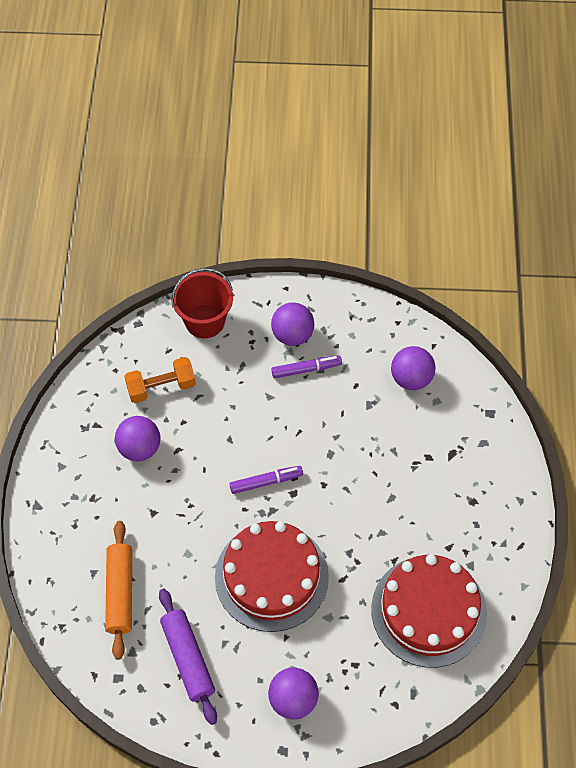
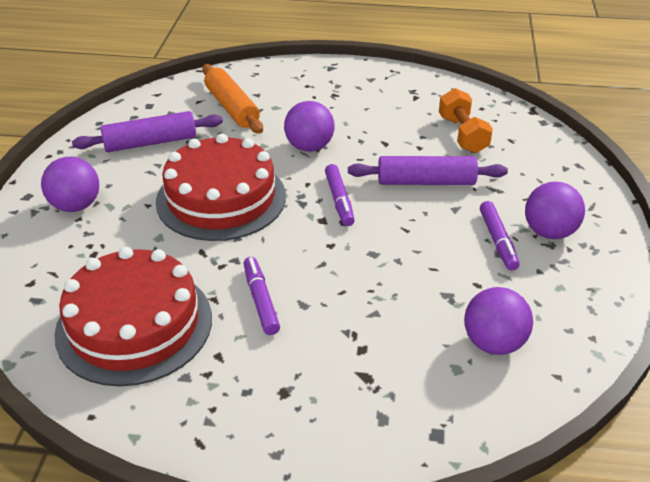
camera: 95 degrees right, 20 degrees down
orange rolling pin [105,521,132,660] -> orange rolling pin turned 60 degrees clockwise [202,64,263,134]
purple ball [115,416,160,461] -> purple ball moved to [284,101,334,152]
red bucket [171,268,233,338] -> none
none -> purple marker [244,257,280,335]
none -> purple rolling pin [348,156,508,185]

